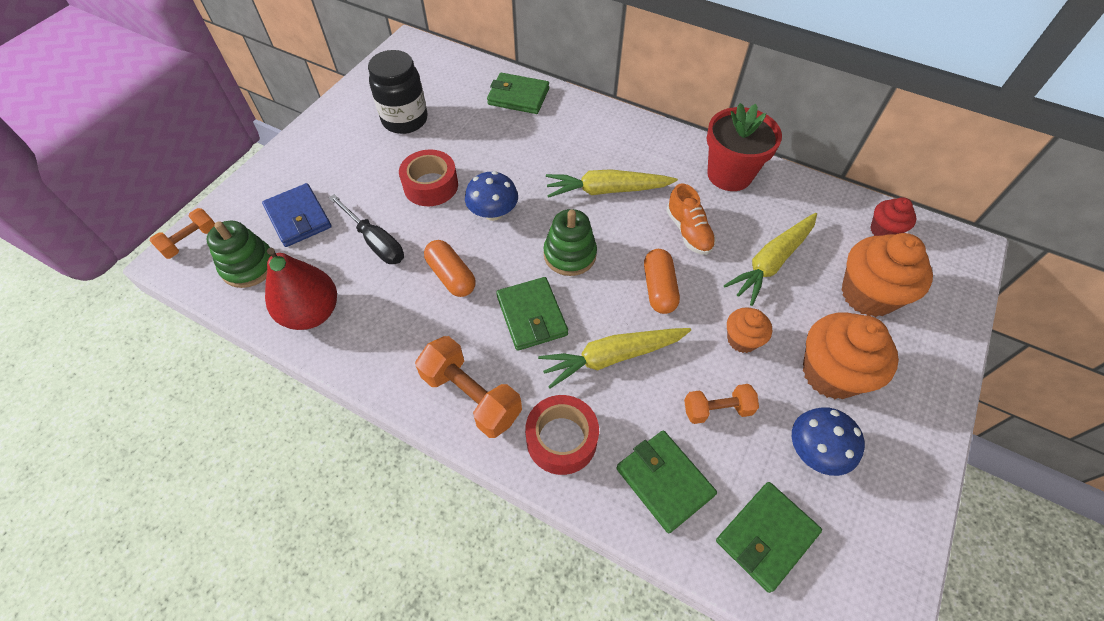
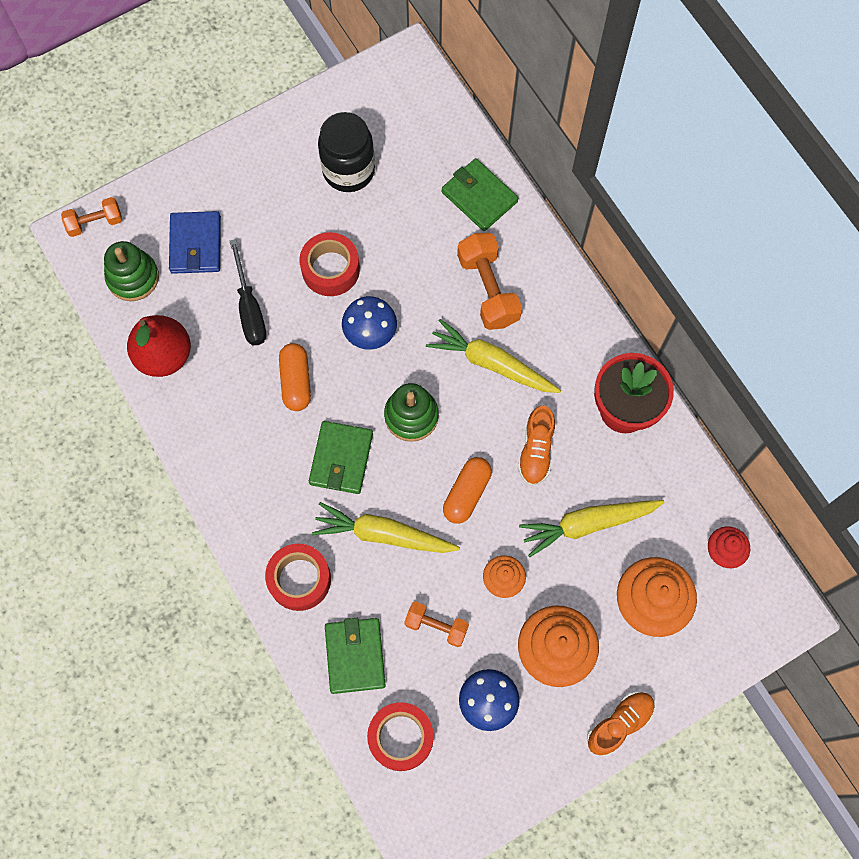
camera: 30 degrees right, 15 degrees up
orange dumbbell [415,336,522,438] -> orange dumbbell moved to [457,233,522,330]
green wallet [716,482,822,593] -> red tape [367,702,434,771]
none -> orange shoe [587,692,655,756]

